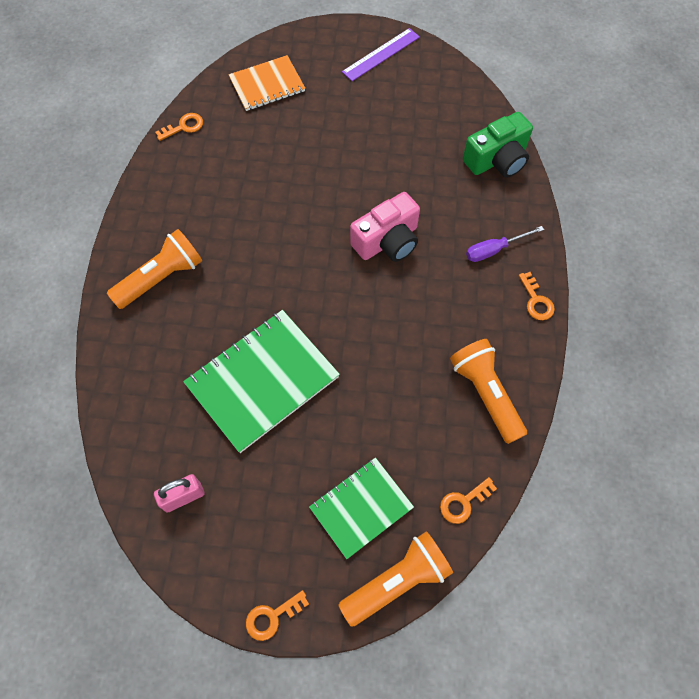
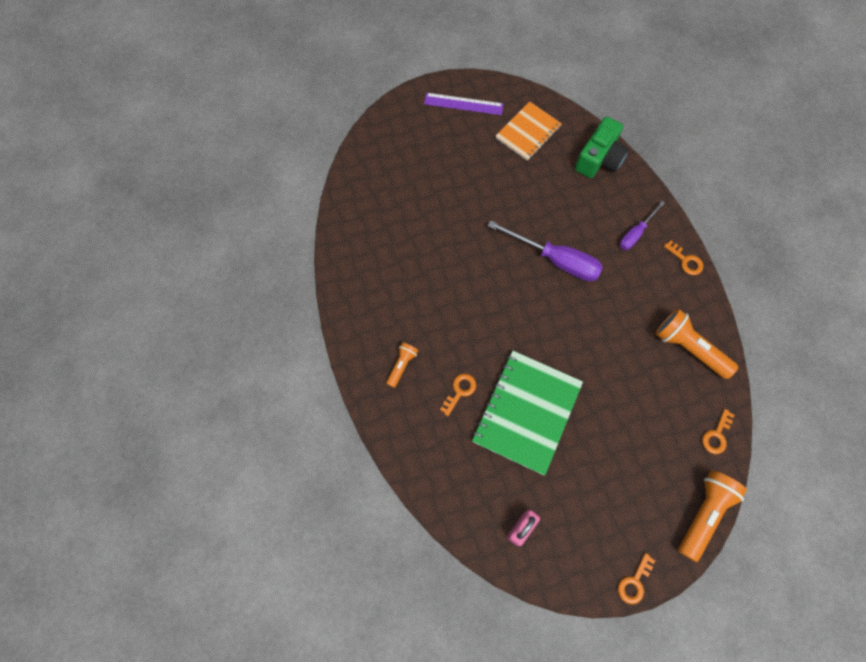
camera: 25 degrees left, 5 degrees up
orange flashlight [107,229,202,309] -> orange flashlight [386,342,418,388], size x0.55
orange key [155,113,203,141] -> orange key moved to [440,374,476,416]
orange notebook [229,55,305,111] -> orange notebook moved to [496,101,562,161]
green notebook [309,458,414,559] -> none
purple ruler [342,28,420,81] -> purple ruler turned 75 degrees clockwise [424,93,503,115]
pink camera [350,192,420,262] -> purple screwdriver [488,220,603,281]

